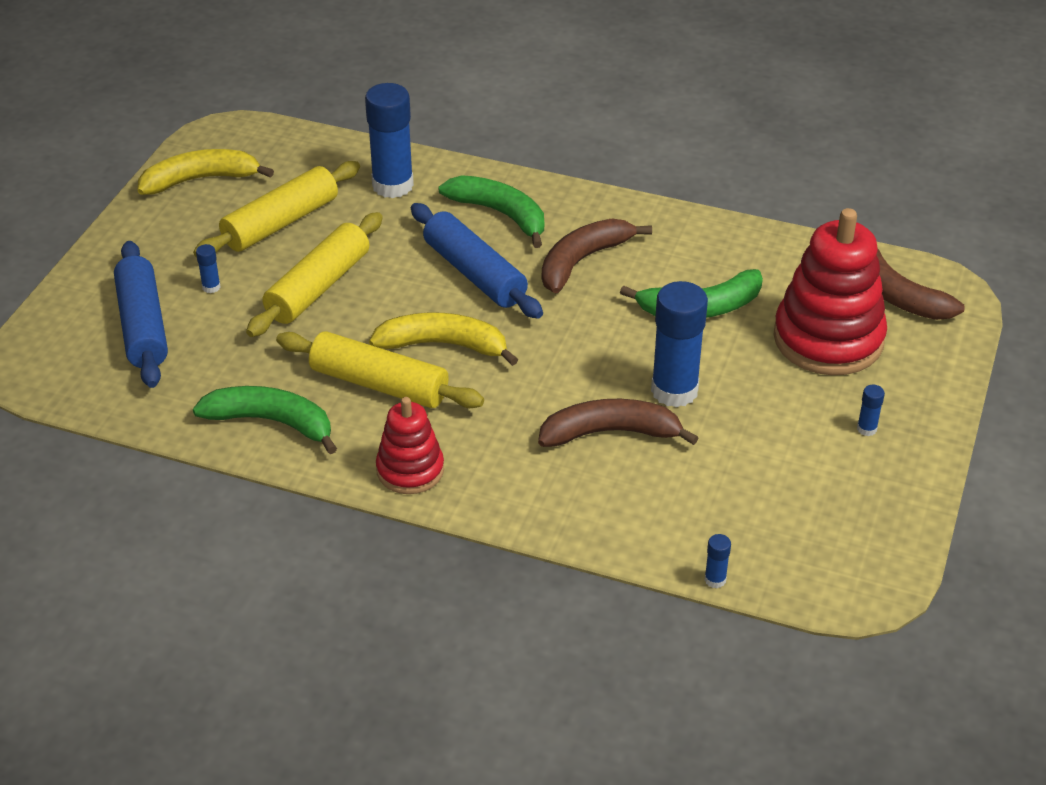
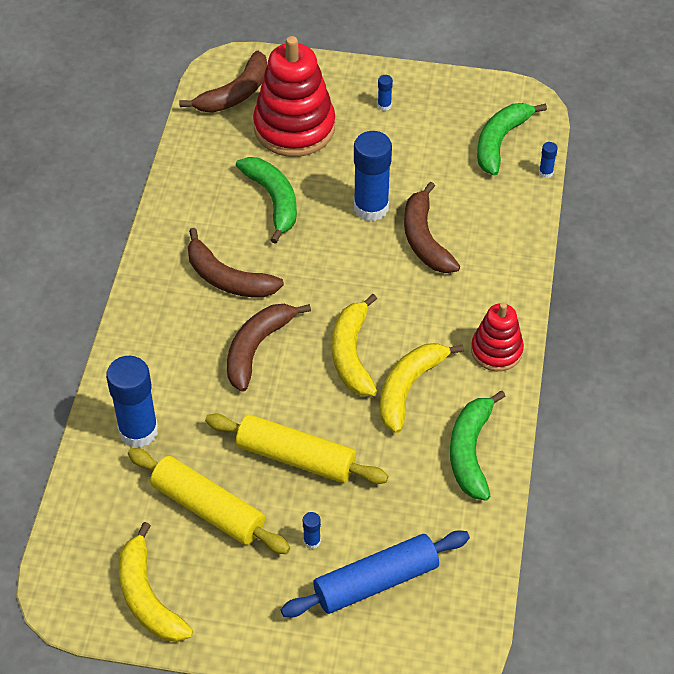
camera: 100 degrees left, 10 degrees up
yellow rolling pin [276,331,484,408] -> yellow banana [380,343,464,433]
blue rolling pin [411,203,543,319] -> brown banana [227,304,311,392]
green banana [438,175,544,248] -> green banana moved to [477,103,547,176]

